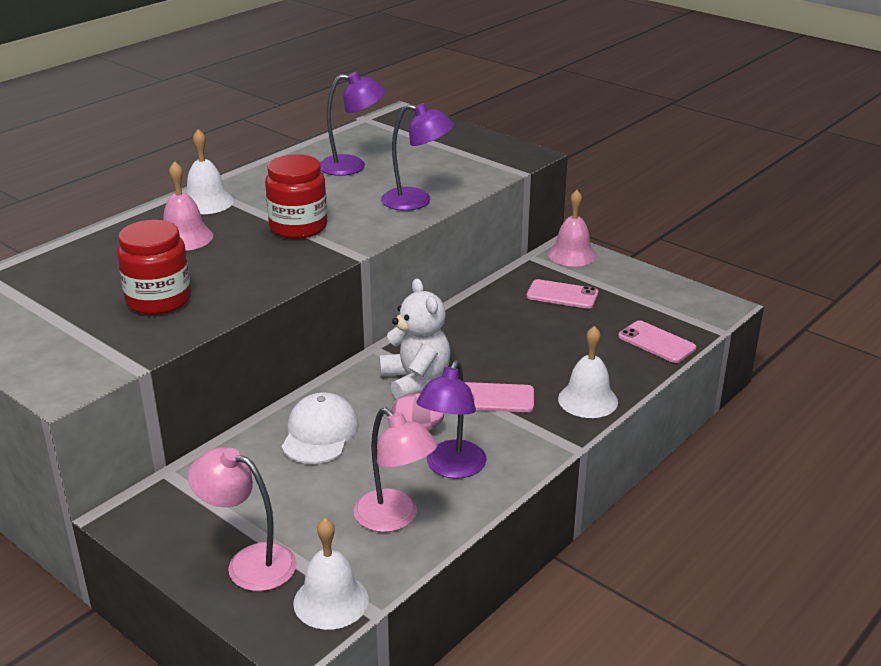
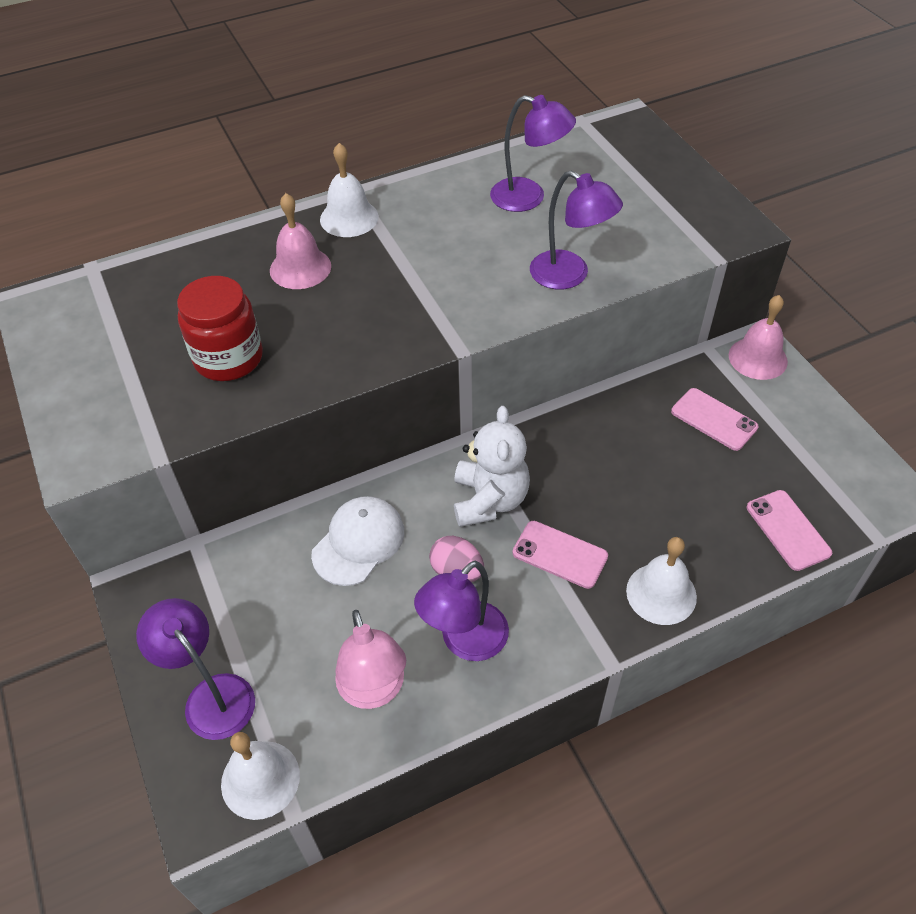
camera: 25 degrees right, 20 degrees up
pink lamp [188,447,297,591] -> purple lamp [136,598,255,740]
red jar [265,154,327,239] -> none

